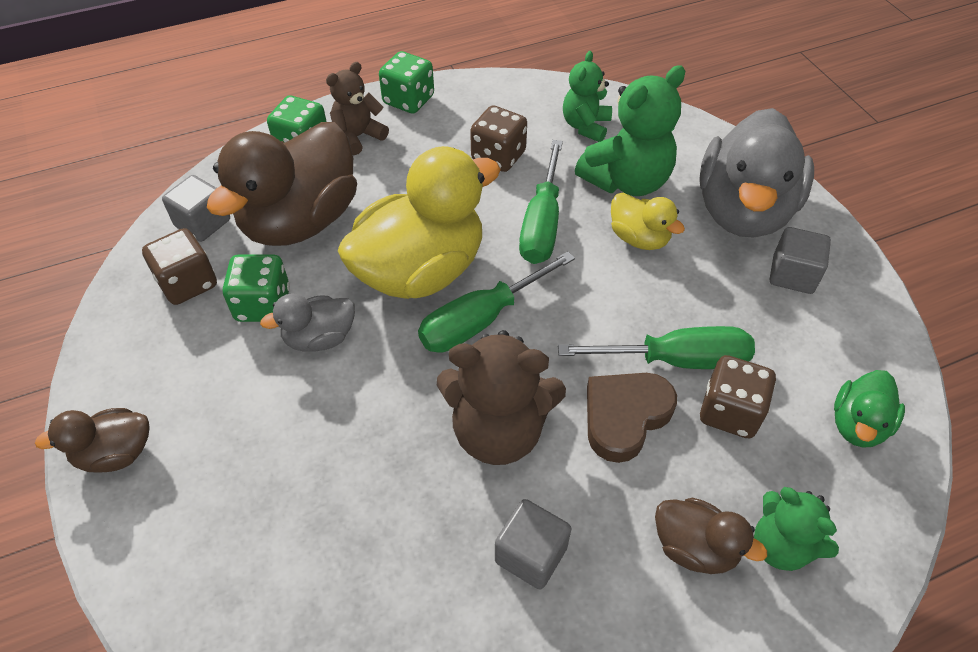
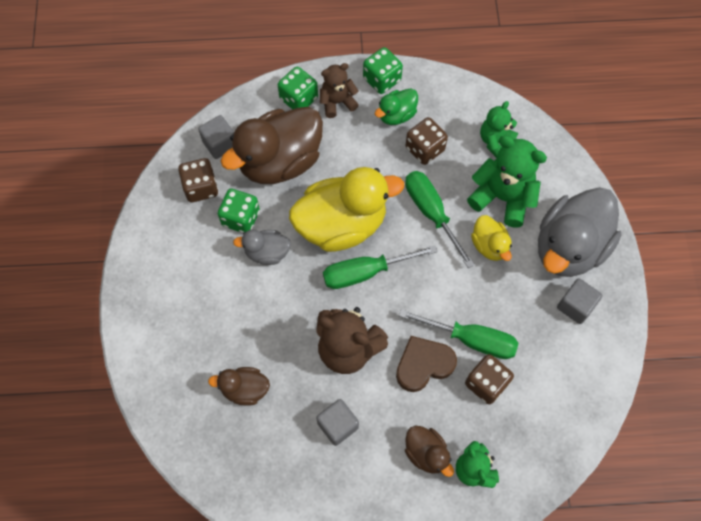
camera: 20 degrees right, 15 degrees up
brown duck [35,408,150,473] -> brown duck moved to [208,367,270,406]
green screwdriver [519,140,563,264] -> green screwdriver turned 120 degrees clockwise [405,171,475,268]
green teddy bear [575,65,685,196] -> green teddy bear turned 135 degrees counterclockwise [467,136,547,228]
green duck [834,370,905,448] -> green duck moved to [375,88,418,125]

